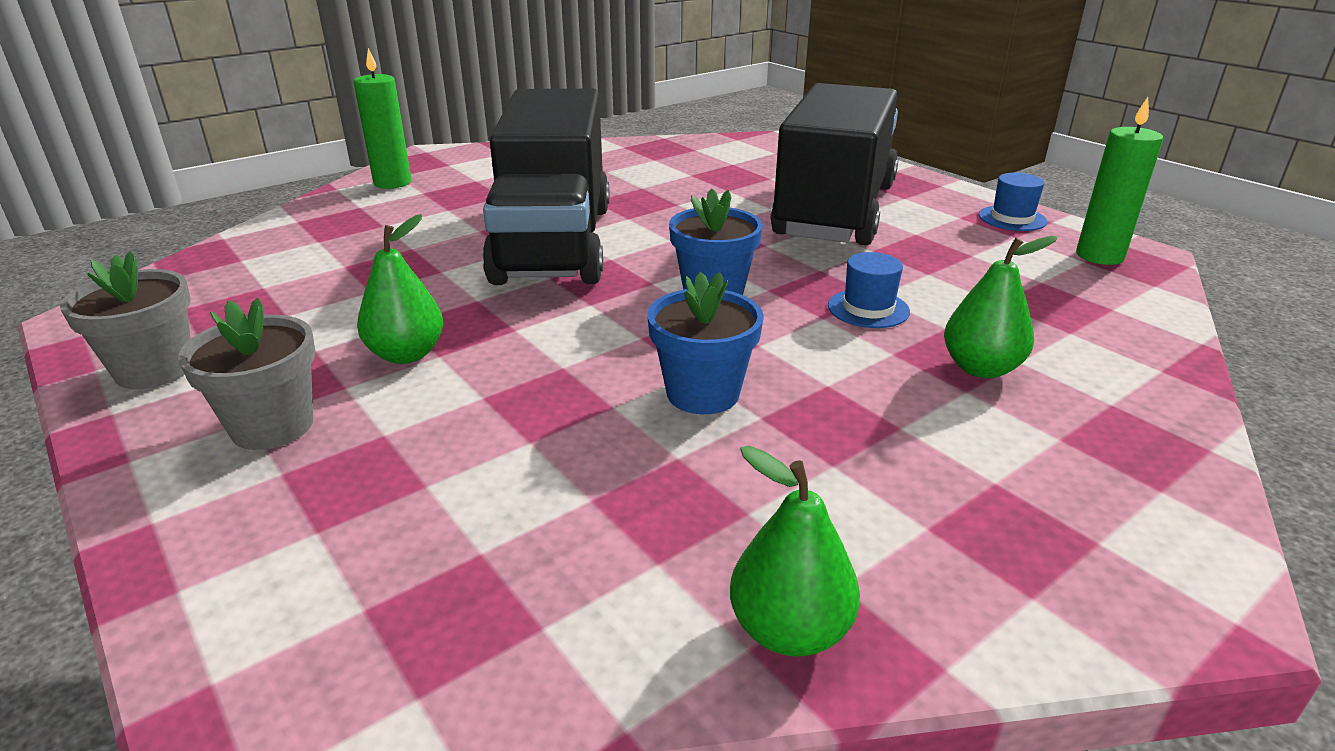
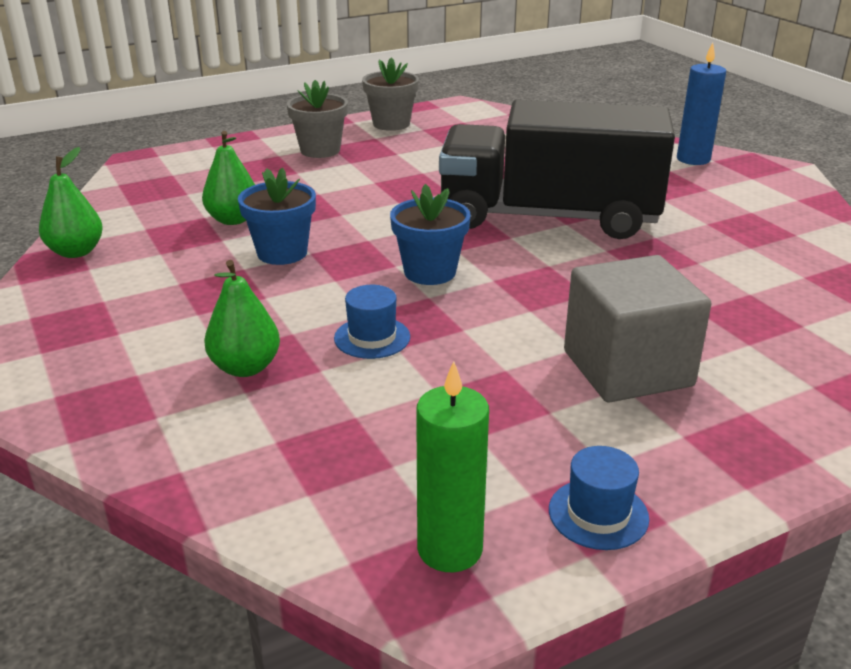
camera: 100 degrees right, 0 degrees up
green candle [354,48,411,189] -> blue candle [677,43,726,165]
green pear [357,214,443,364] -> green pear moved to [202,131,255,225]
black truck [771,83,898,245] -> grey cube [564,255,711,403]

